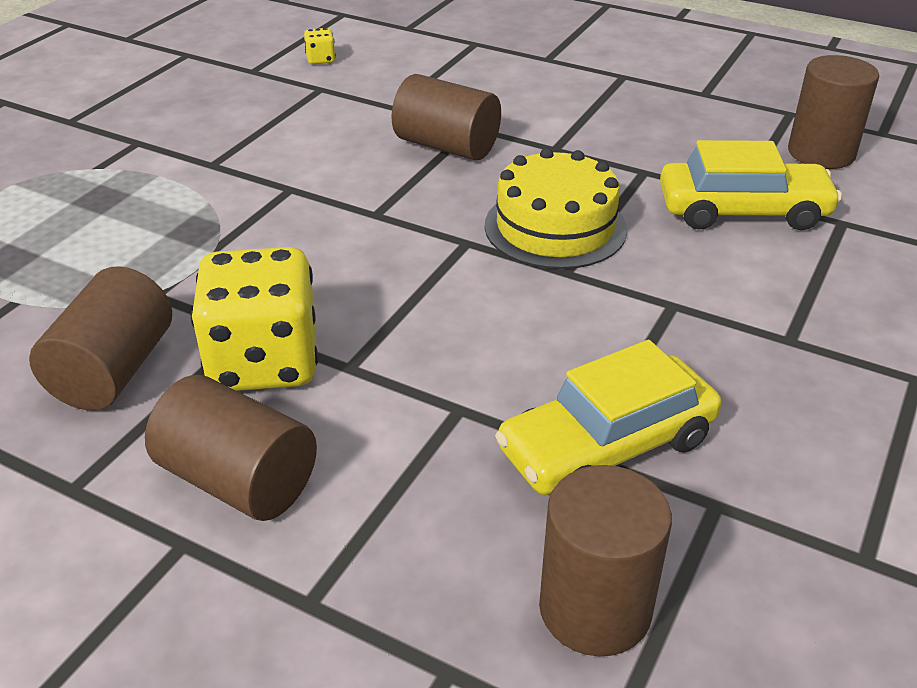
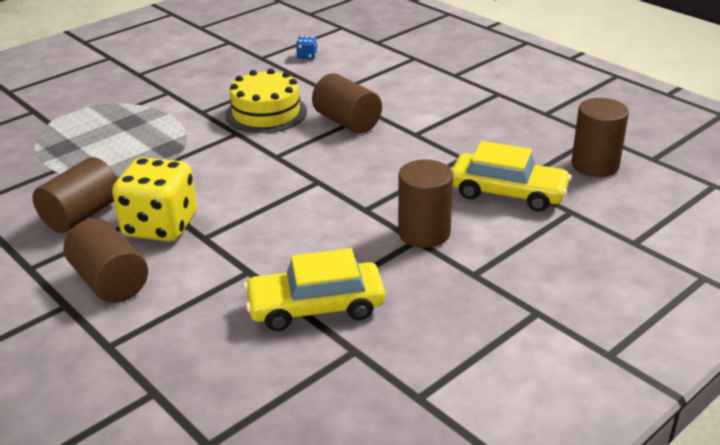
camera: 20 degrees right, 5 degrees down
yellow dice [304,28,336,64] -> blue dice [296,36,318,59]
yellow cake [485,148,627,269] -> yellow cake moved to [225,68,307,133]
brown cylinder [539,465,672,657] -> brown cylinder moved to [398,160,453,248]

